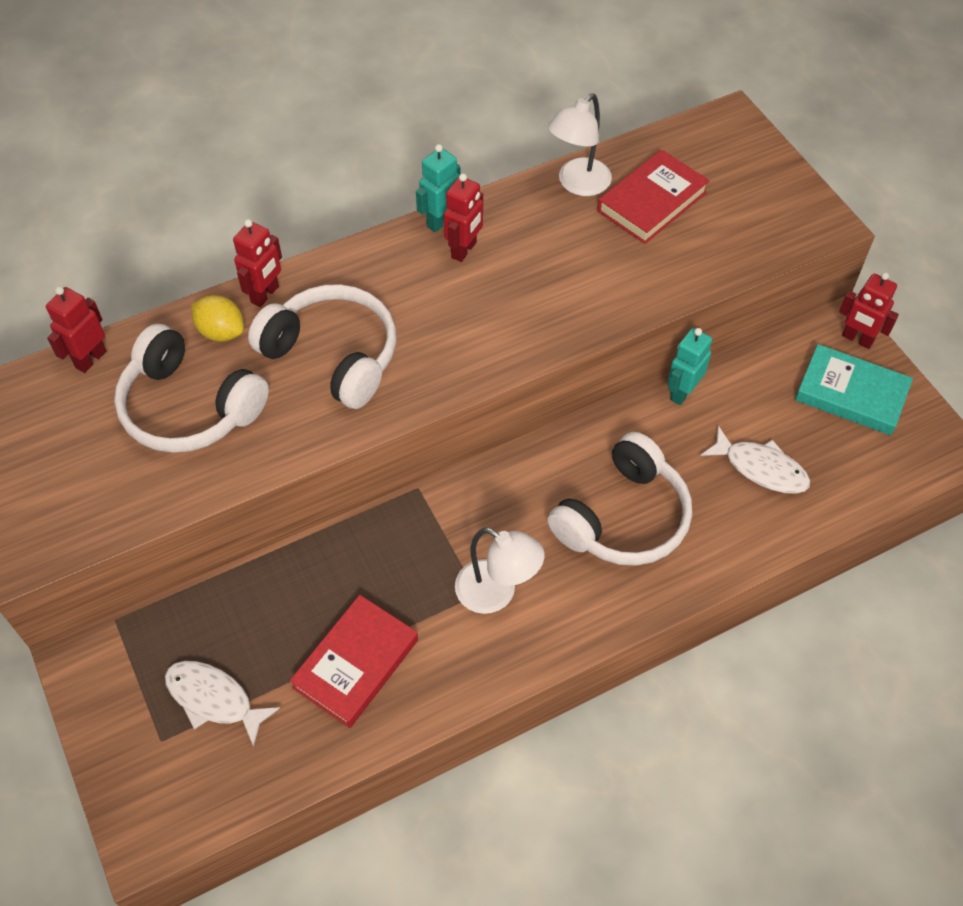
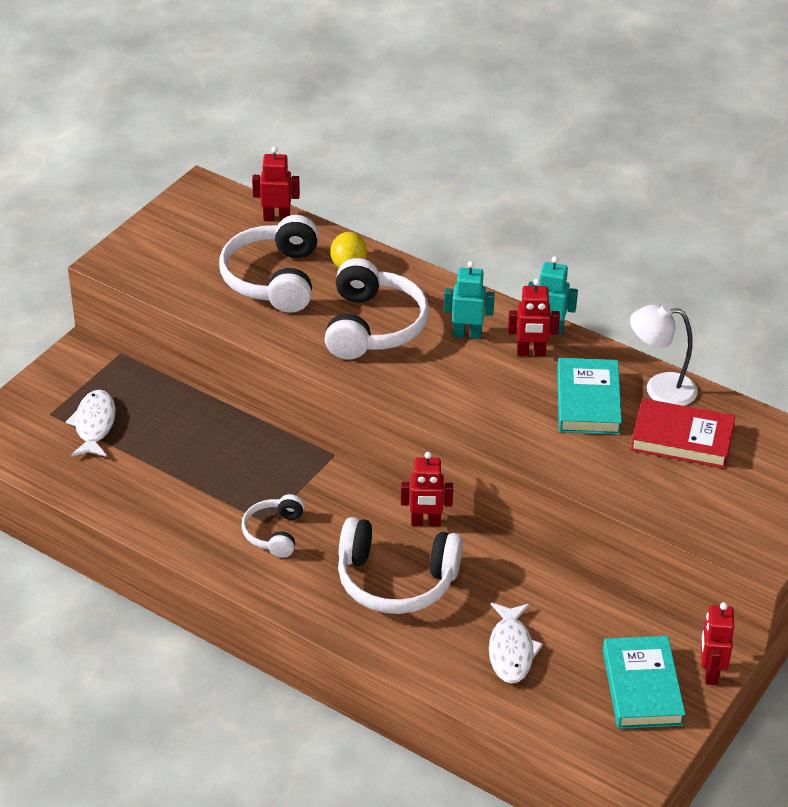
camera: 60 degrees right, 15 degrees down
red robot [233,219,282,307] -> red robot moved to [401,452,453,526]
red book [290,595,418,728] -> none
white lamp [455,527,544,614] -> white headphones [241,494,304,557]
turquoise robot [668,328,712,405] -> turquoise robot moved to [444,261,495,339]
none -> turquoise book [557,358,622,435]

